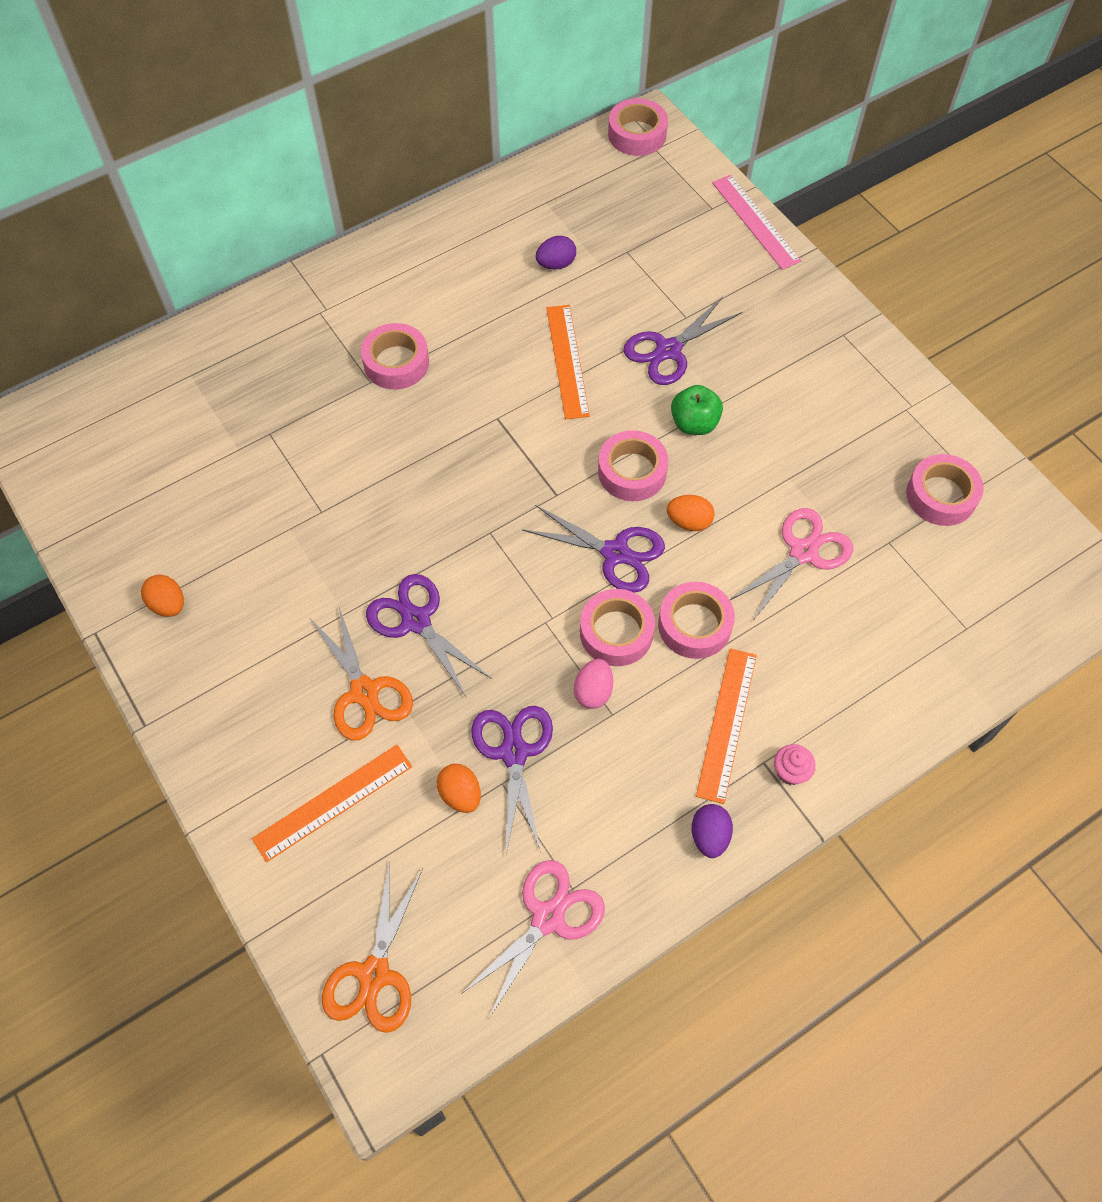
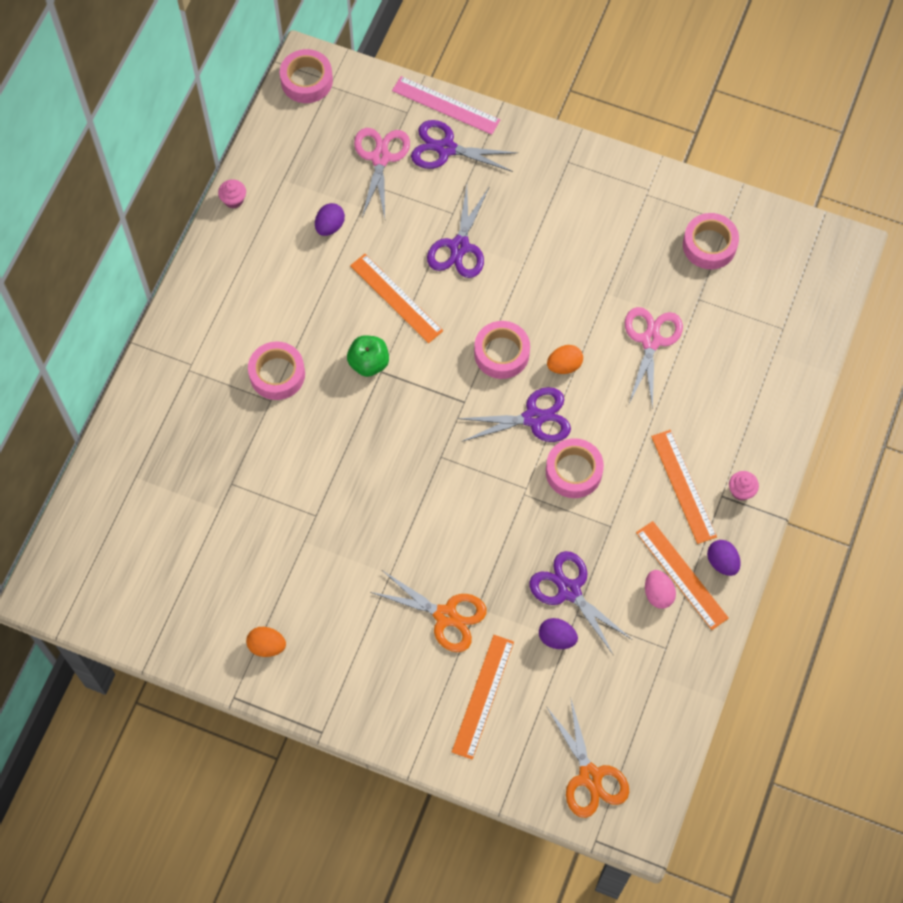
camera: 35 degrees left, 5 degrees up
purple scissors [366,574,492,698] -> purple scissors moved to [411,120,517,172]
orange egg [437,764,481,813] -> purple egg [539,618,578,649]
pink scissors [461,860,605,1018] -> pink scissors moved to [354,128,410,218]
pink egg [574,659,613,709] -> pink egg moved to [645,570,676,609]
pink tape [658,582,735,659] -> none
green apple [671,385,723,435] -> green apple moved to [347,335,389,377]
none -> pink cupcake [218,179,246,208]
none -> orange ruler [636,521,729,630]

